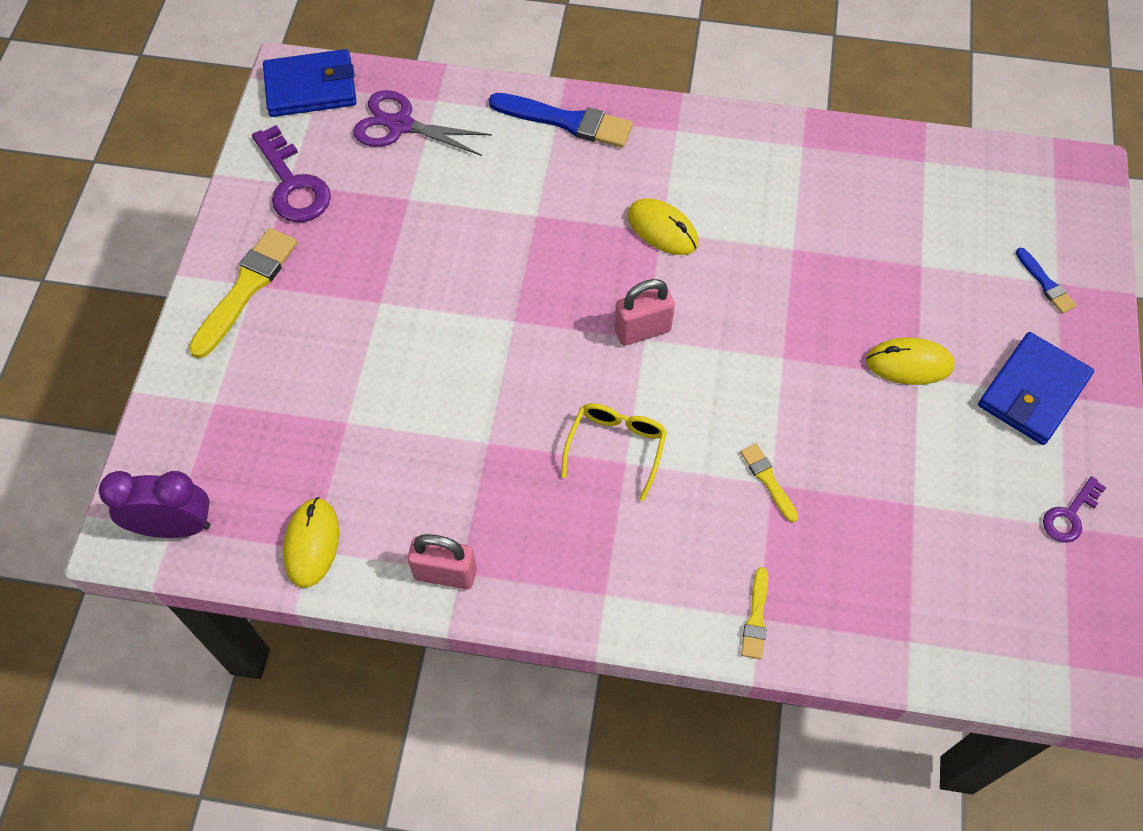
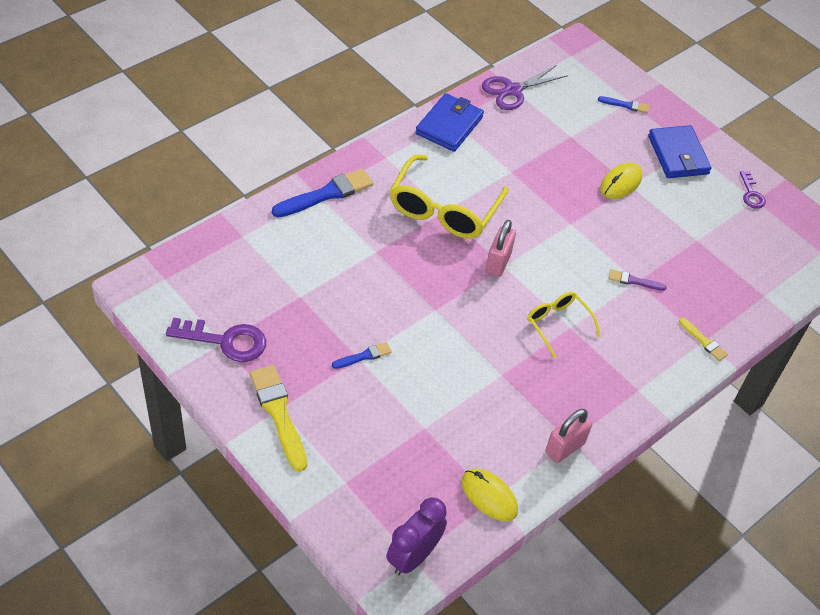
camera: 55 degrees left, 10 degrees down
blue wallet [263,49,357,117] -> blue wallet moved to [416,93,484,152]
purple scissors [353,90,492,156] -> purple scissors moved to [482,65,568,110]
yellow mouse [628,198,698,255] -> yellow glasses [390,154,508,239]
yellow brush [740,443,798,522] -> purple brush [608,269,667,291]
none -> blue brush [332,342,392,369]

